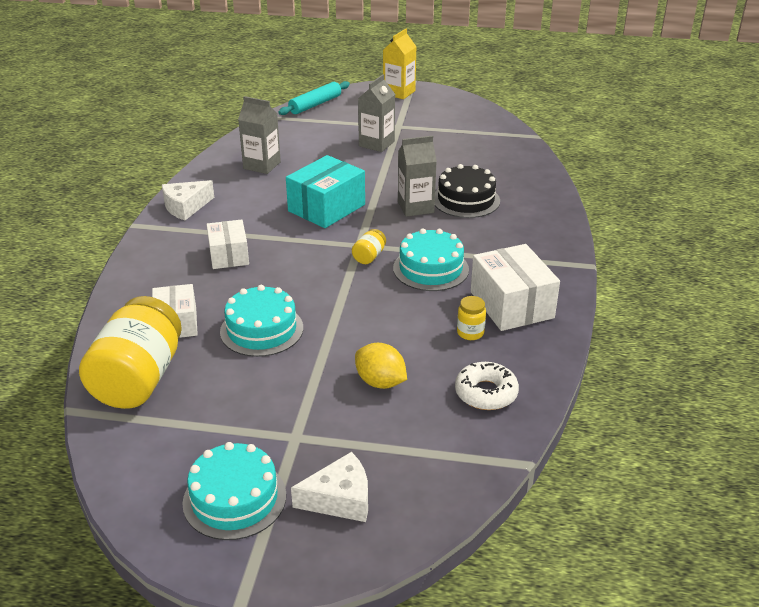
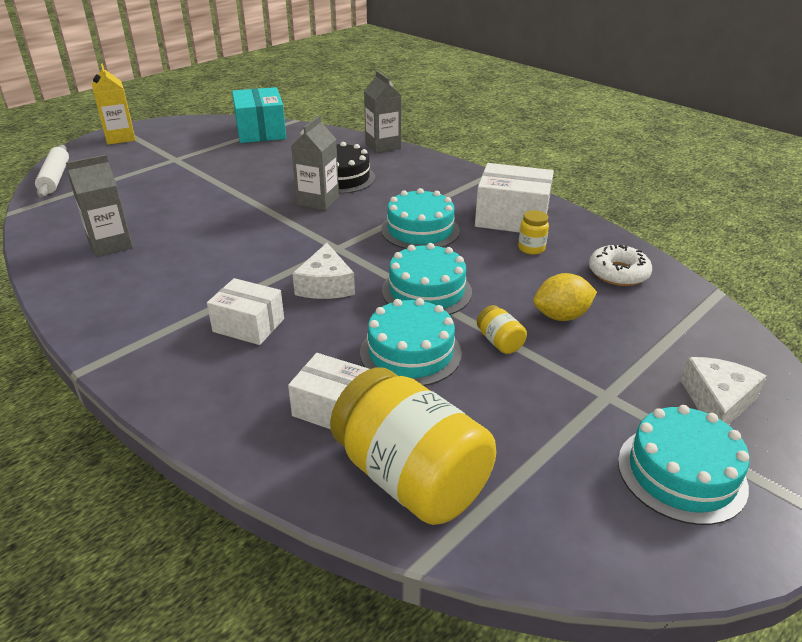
camera: 55 degrees left, 0 degrees up
white cheese [162,180,214,220] -> white cheese moved to [292,243,355,299]
turquoise rolling pin [278,81,350,115] -> white rolling pin [35,145,69,198]
turquoise box [286,155,365,228] -> turquoise box moved to [232,87,286,143]
yellow jar [352,229,386,264] -> yellow jar moved to [477,305,527,354]
grey carton [358,74,395,152] -> grey carton moved to [364,71,402,153]
none -> turquoise cake [382,243,472,315]

